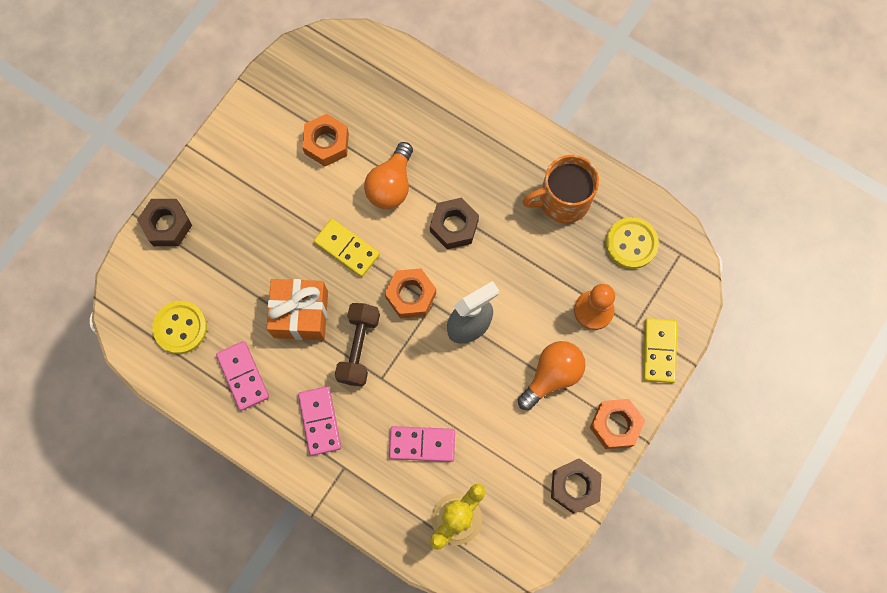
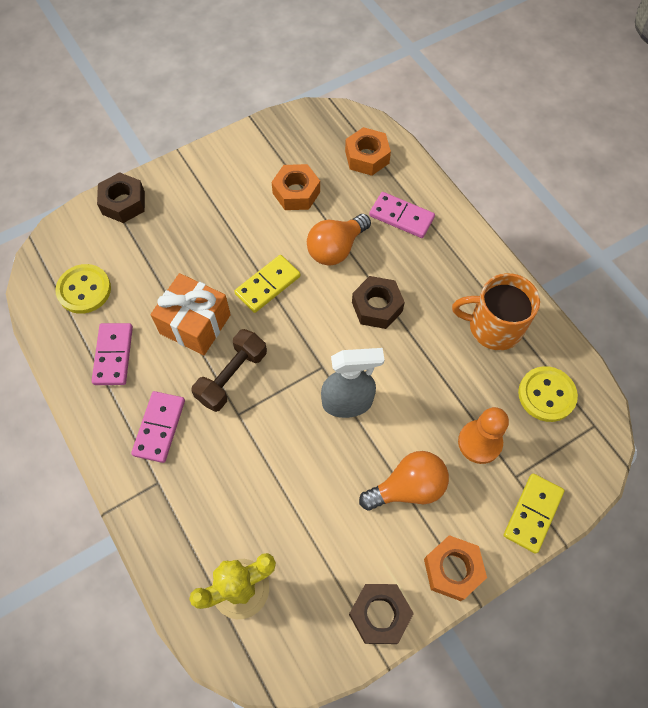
camera: 25 degrees right, 10 degrees down
yellow domino [314,219,380,277] -> yellow domino turned 75 degrees clockwise [234,255,301,313]
orange nut [385,268,436,318] -> orange nut moved to [345,127,391,176]
pink domino [389,426,455,462] -> pink domino moved to [369,192,435,238]

